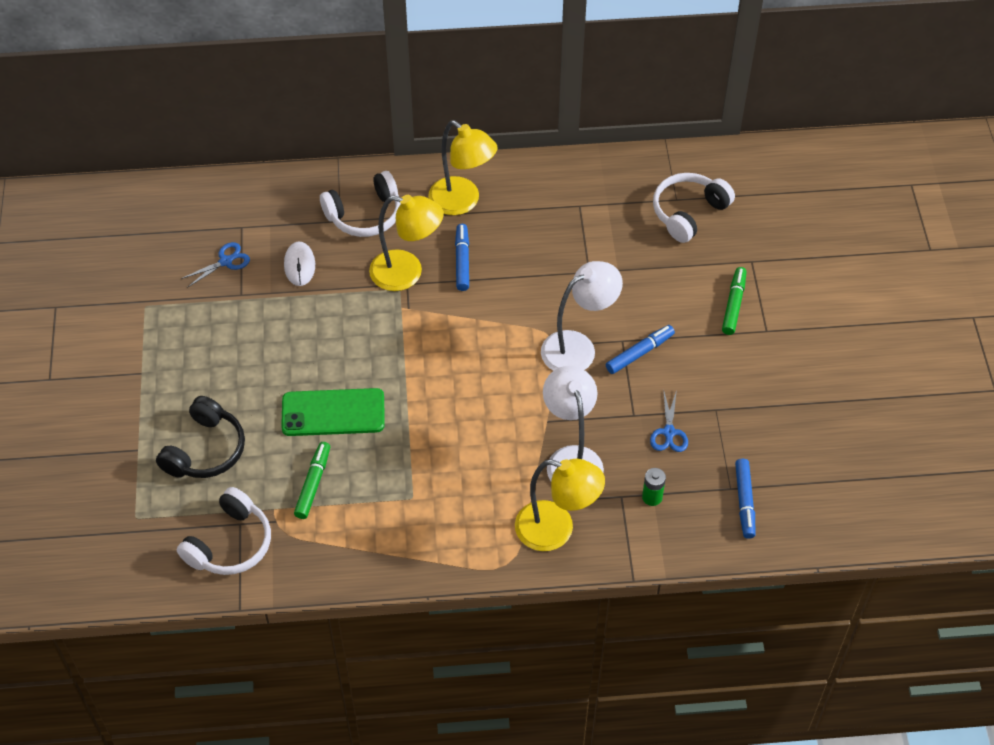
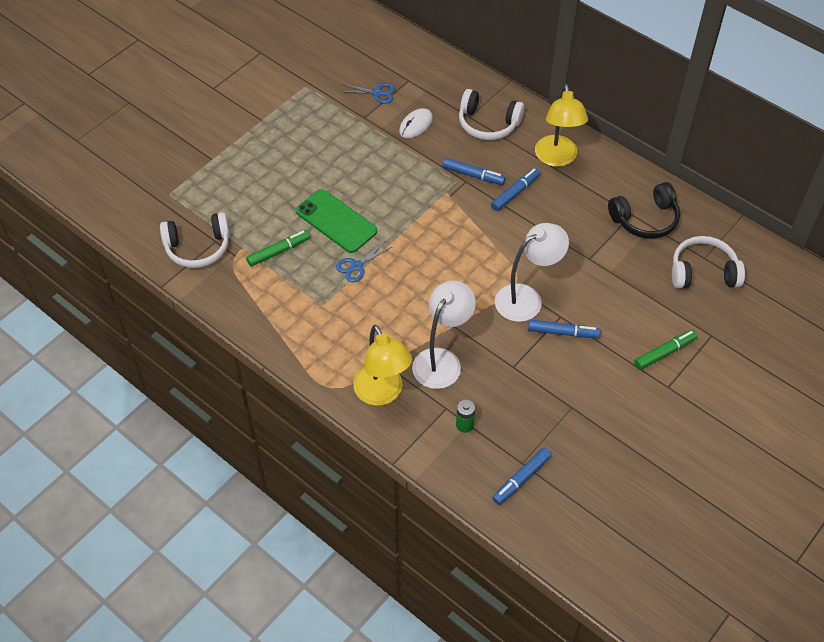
camera: 45 degrees right, 0 degrees up
black headphones [156,396,245,478] -> black headphones moved to [608,182,680,239]
yellow lamp [369,195,443,291] -> blue marker [442,158,506,185]
white lamp [541,261,623,371] -> white lamp turned 45 degrees counterclockwise [495,223,569,322]
blue scissors [650,389,688,452] -> blue scissors moved to [336,242,392,282]

